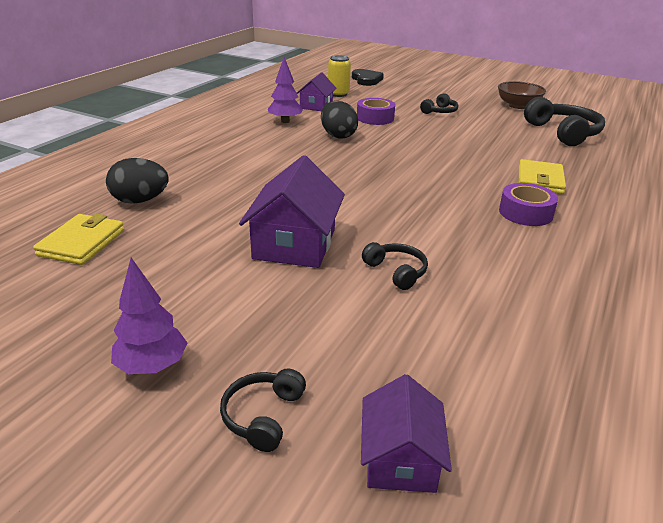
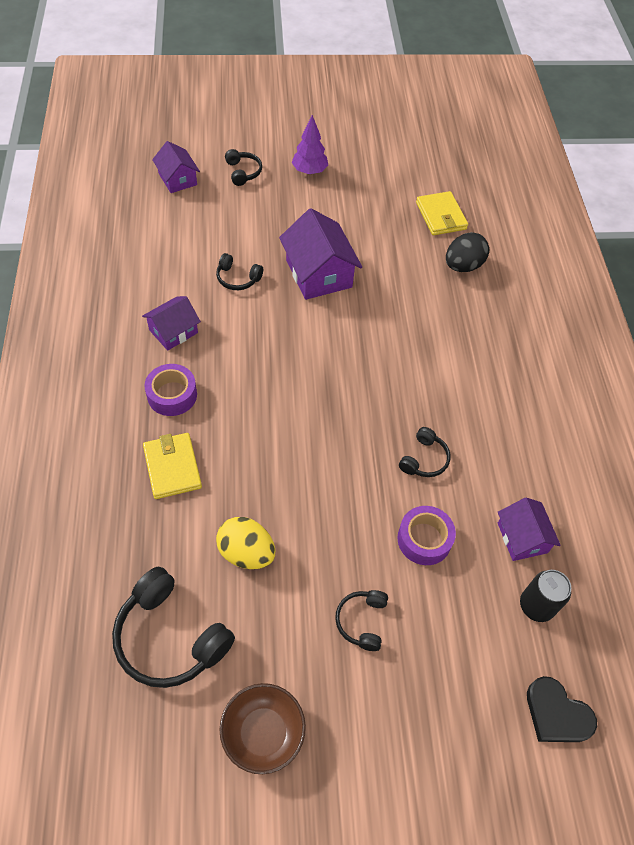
camera: 145 degrees right, 25 degrees up
purple tree [268,57,303,123] -> none
black egg [321,101,358,138] -> black headphones [399,427,451,477]
yellow can [328,55,351,97] -> black can [520,570,571,622]
none -> purple house [142,296,201,351]
none -> yellow egg [216,517,276,569]

